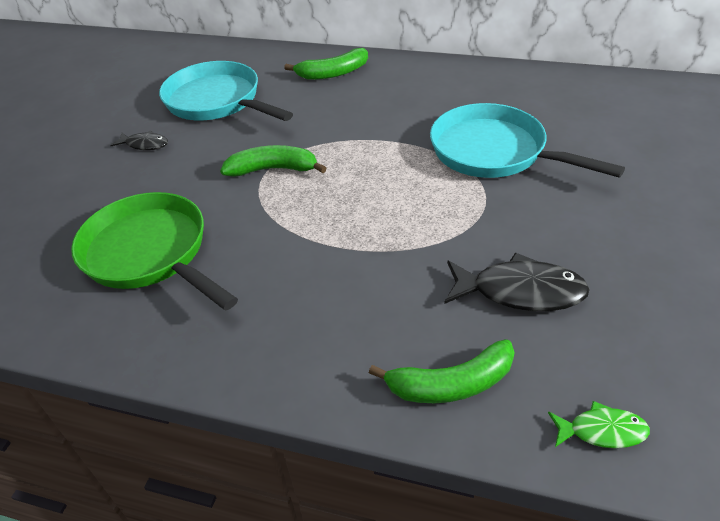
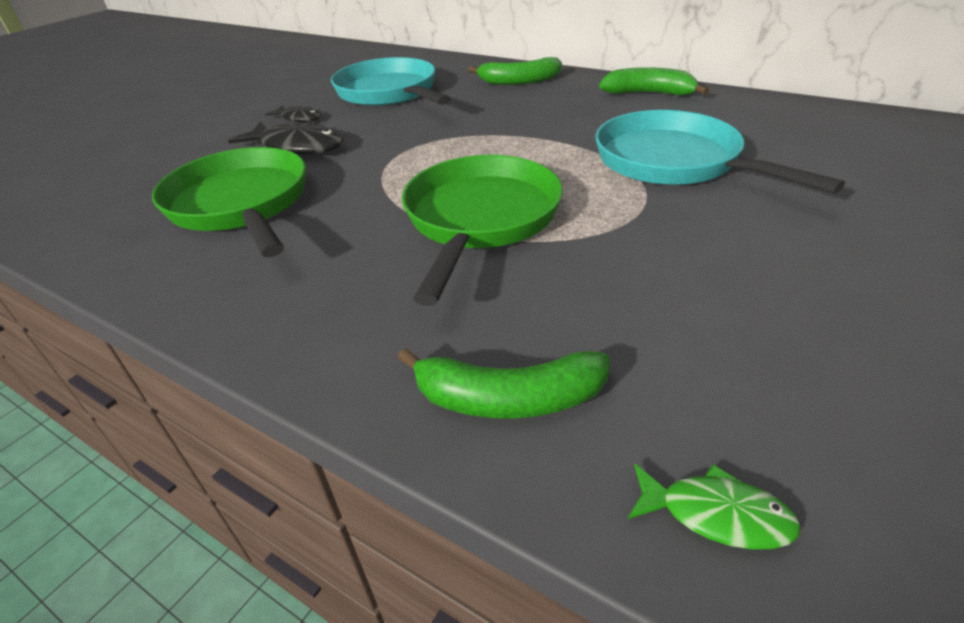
camera: 15 degrees right, 5 degrees down
green banana [220,145,327,177] -> green banana moved to [599,67,709,95]
black fish [444,252,590,311] -> black fish moved to [228,121,344,155]
none -> green pan [402,155,563,306]

